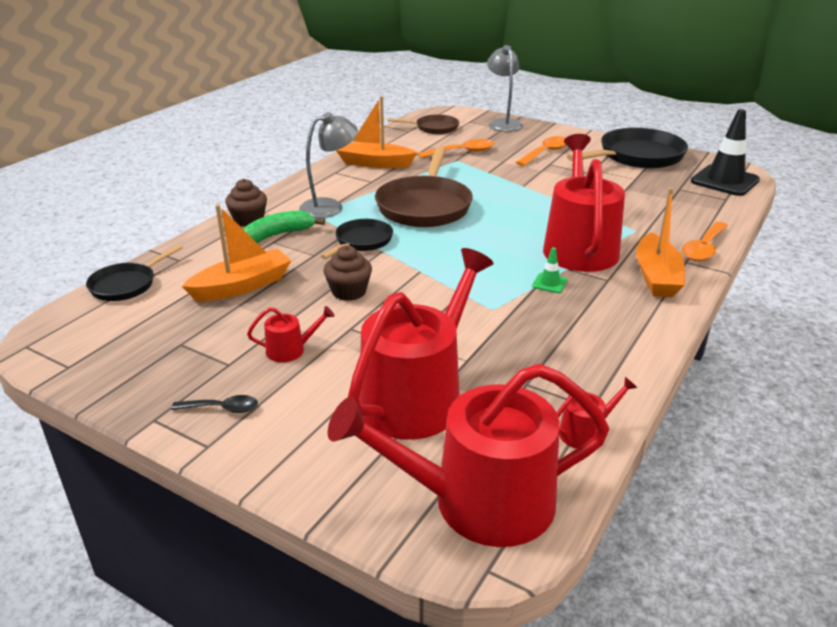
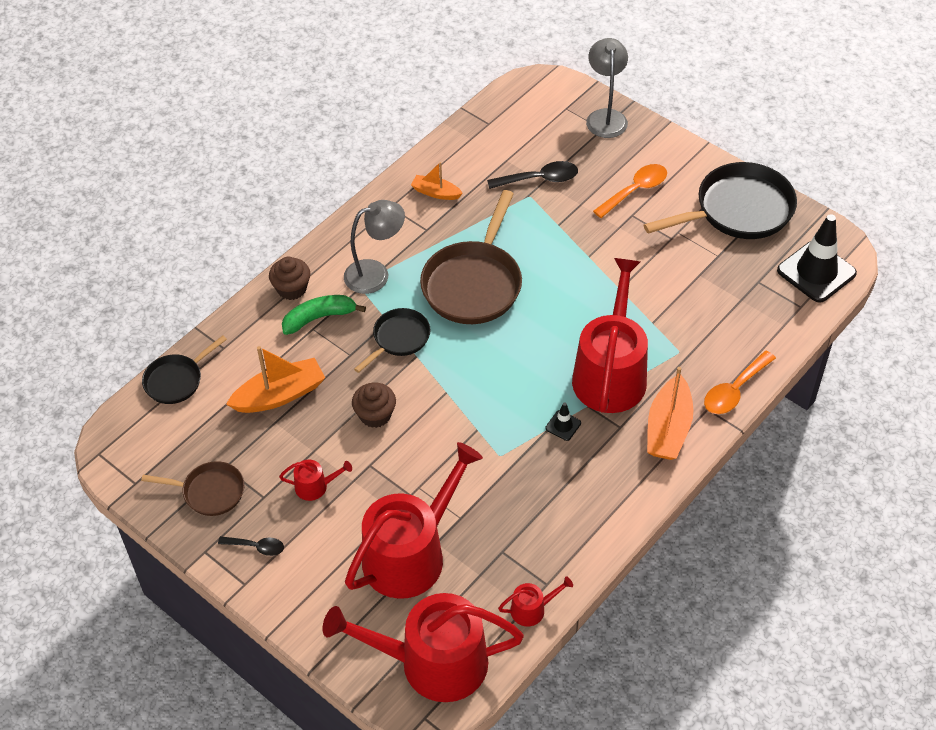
camera: 10 degrees right, 20 degrees up
orange boat [336,96,417,168] -> orange boat [411,162,463,200], size x0.59
brown pan [388,115,459,134] -> brown pan moved to [141,461,244,516]
orange spoon [418,139,494,158] -> black spoon [487,161,578,189]
green traffic cone [532,247,568,293] -> black traffic cone [545,403,581,441]

